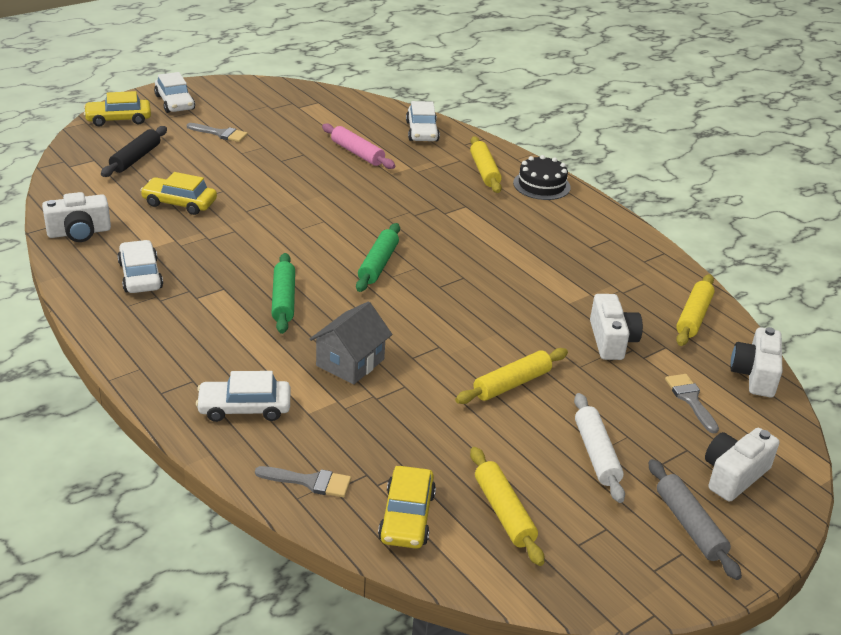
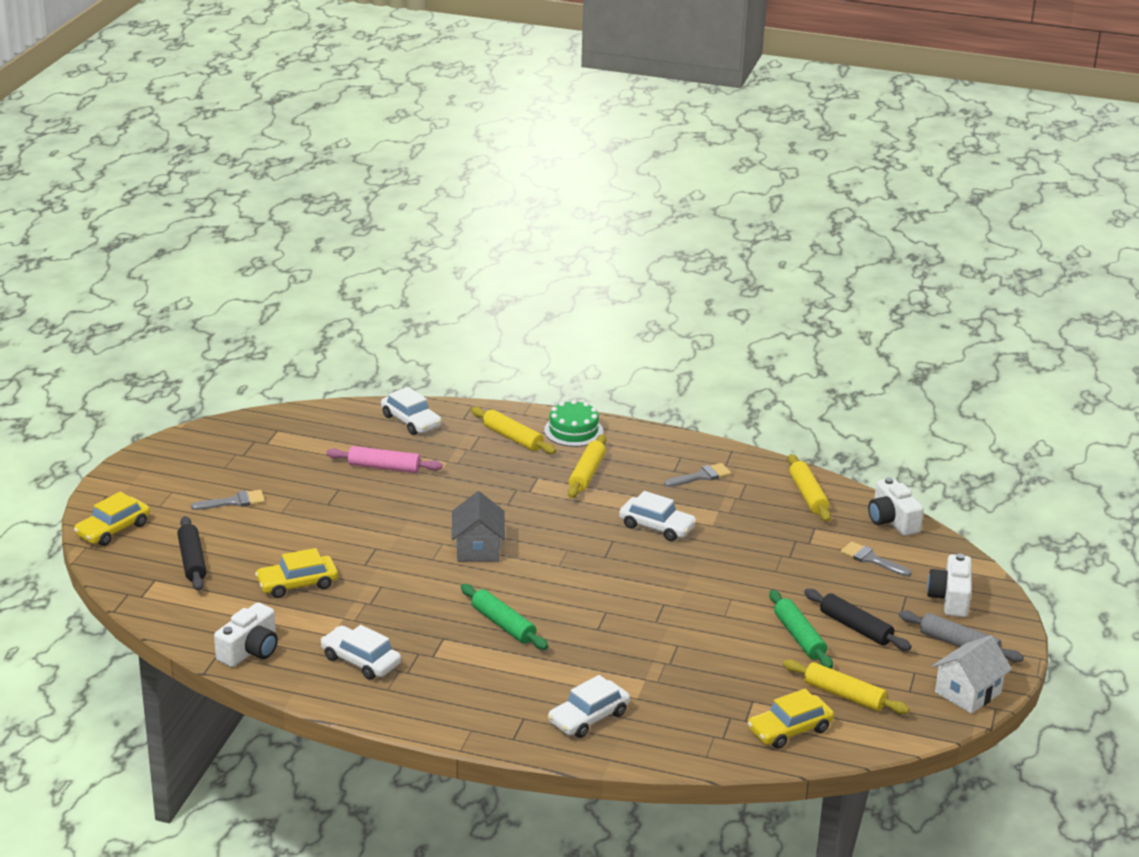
camera: 35 degrees left, 5 degrees down
white car [154,72,195,113] -> white car moved to [619,491,697,541]
grey brush [255,466,351,497] -> grey brush moved to [664,463,731,487]
grey house [309,301,392,384] -> grey house moved to [452,491,505,562]
green rolling pin [356,223,400,292] -> green rolling pin moved to [769,590,833,669]
yellow car [378,466,436,549] -> yellow car turned 90 degrees clockwise [748,689,834,749]
yellow rolling pin [455,348,568,404] -> yellow rolling pin moved to [568,435,606,498]
black cake [513,155,571,200] -> green cake [544,400,603,447]
white rolling pin [574,393,625,503] -> black rolling pin [804,589,912,651]
white camera [590,294,643,360] -> none
none -> white house [932,635,1012,714]

